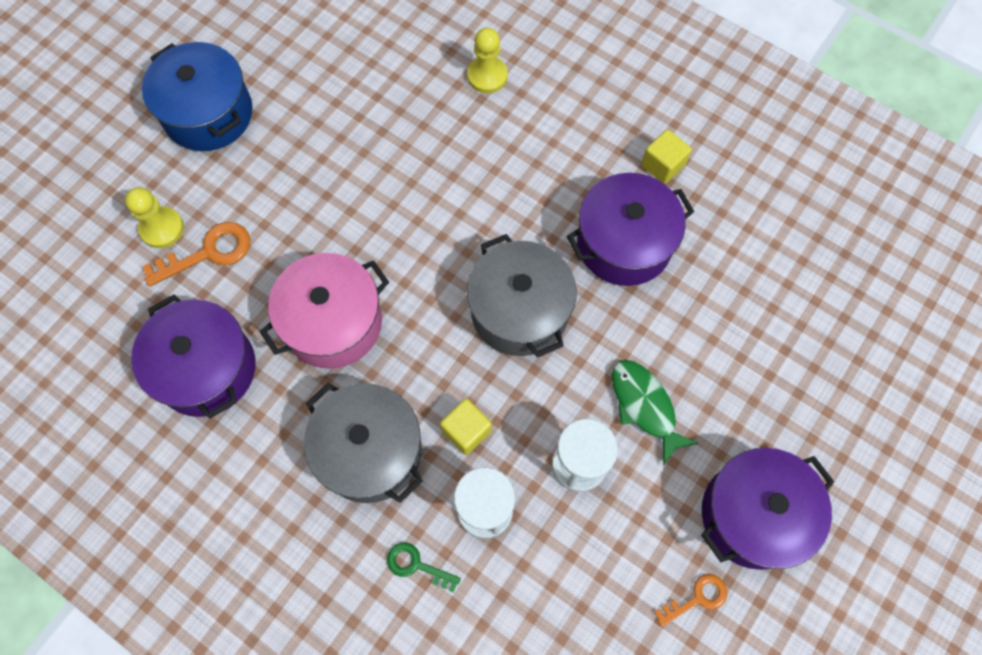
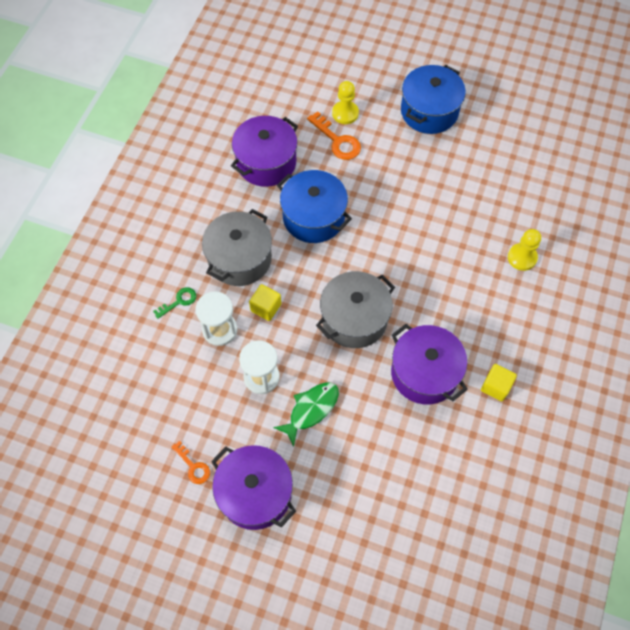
camera: 75 degrees right, 5 degrees down
pink pot [260,253,389,369] -> blue pot [277,170,352,243]
green key [387,542,461,593] -> green key turned 45 degrees clockwise [153,287,196,319]

